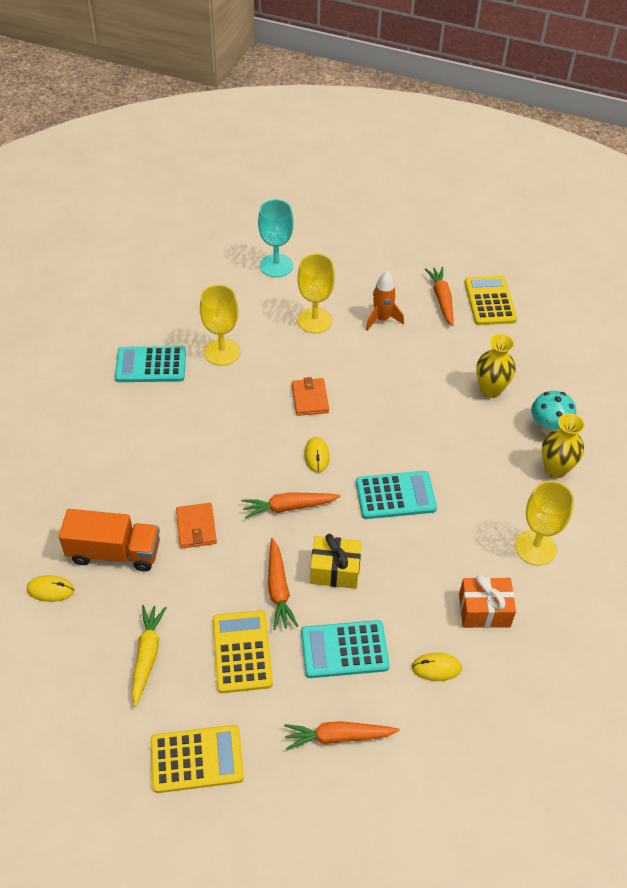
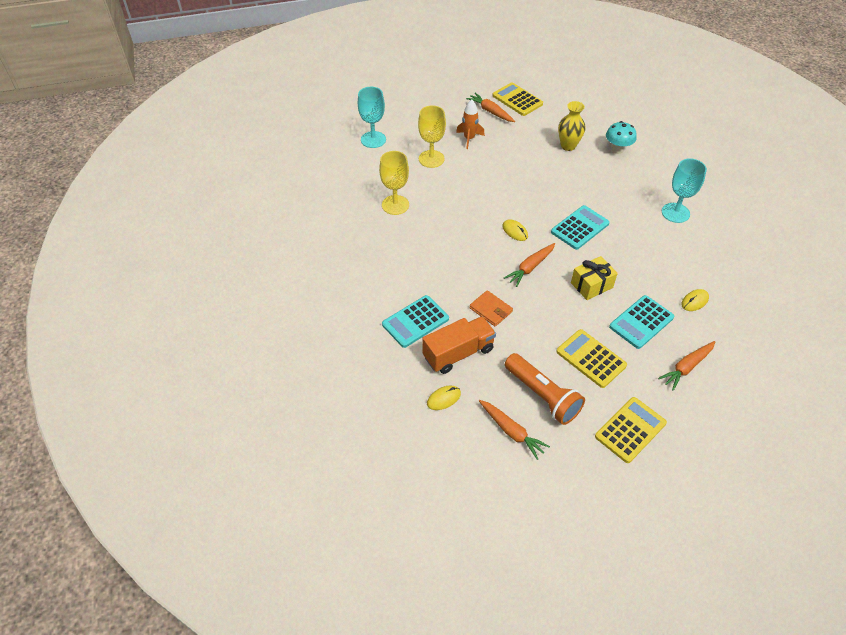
camera: 35 degrees left, 0 degrees up
turquoise calculator [115,346,186,382] -> turquoise calculator moved to [382,295,449,348]
yellow carrot [132,605,167,707] -> orange flashlight [505,353,585,425]
orange carrot [268,538,298,630] -> orange carrot moved to [479,400,550,460]
orange wallet [292,377,329,416] -> none
orange gift [459,575,516,628] -> none
yellow goblet [515,481,574,566] -> turquoise goblet [662,158,707,223]
yellow vase [542,413,585,478] -> none

